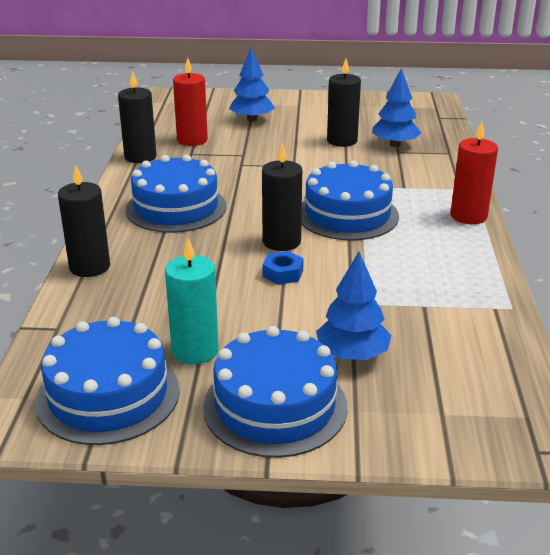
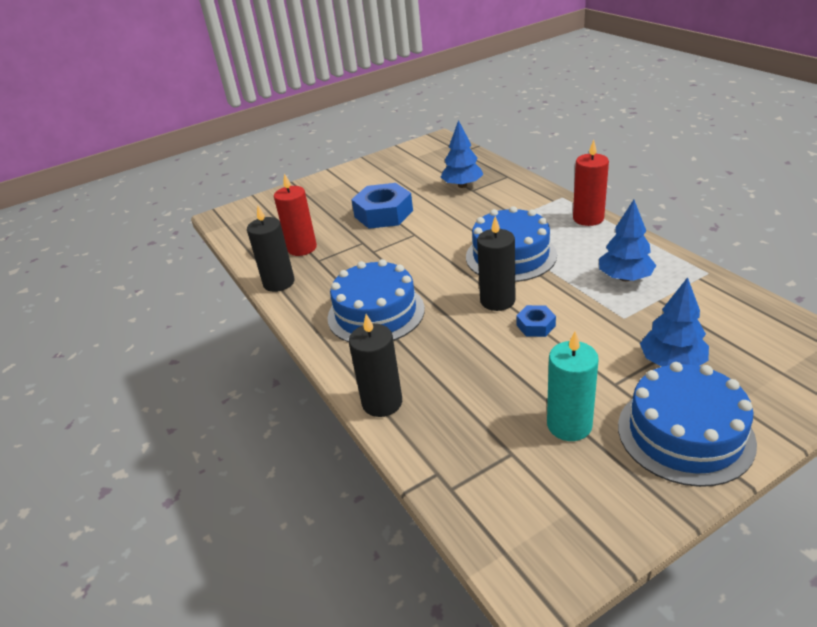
camera: 30 degrees left, 5 degrees up
blue cake [35,317,180,445] -> none
blue tree [229,48,275,122] -> blue tree moved to [599,200,656,281]
black candle [327,59,361,147] -> none
none -> blue nut [351,183,413,229]

